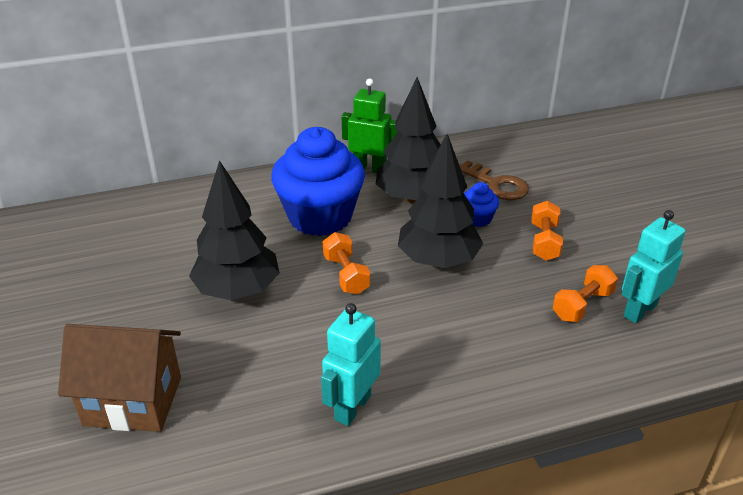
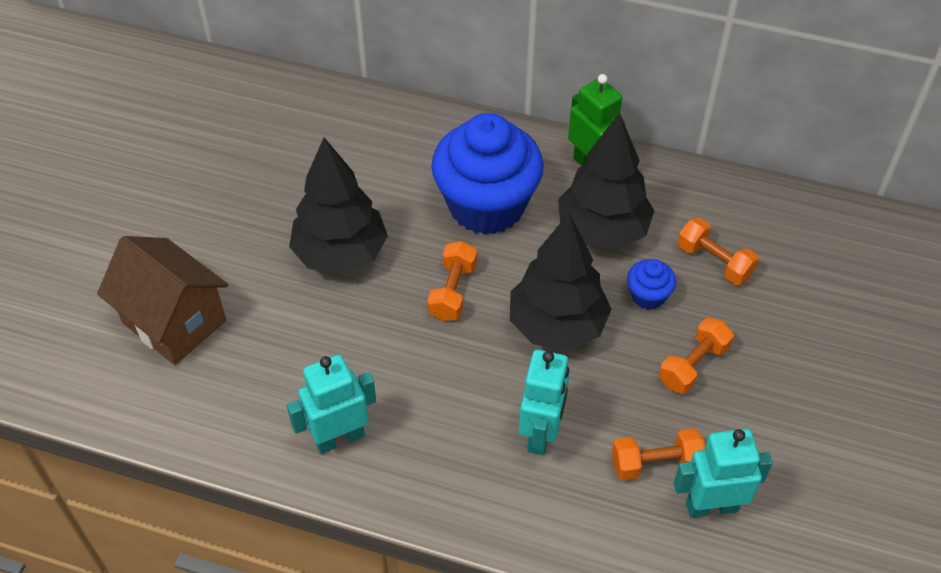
camera: 35 degrees right, 15 degrees up
brown key [459,160,529,200] -> orange dumbbell [677,217,759,285]
none -> turquoise robot [519,349,569,455]

